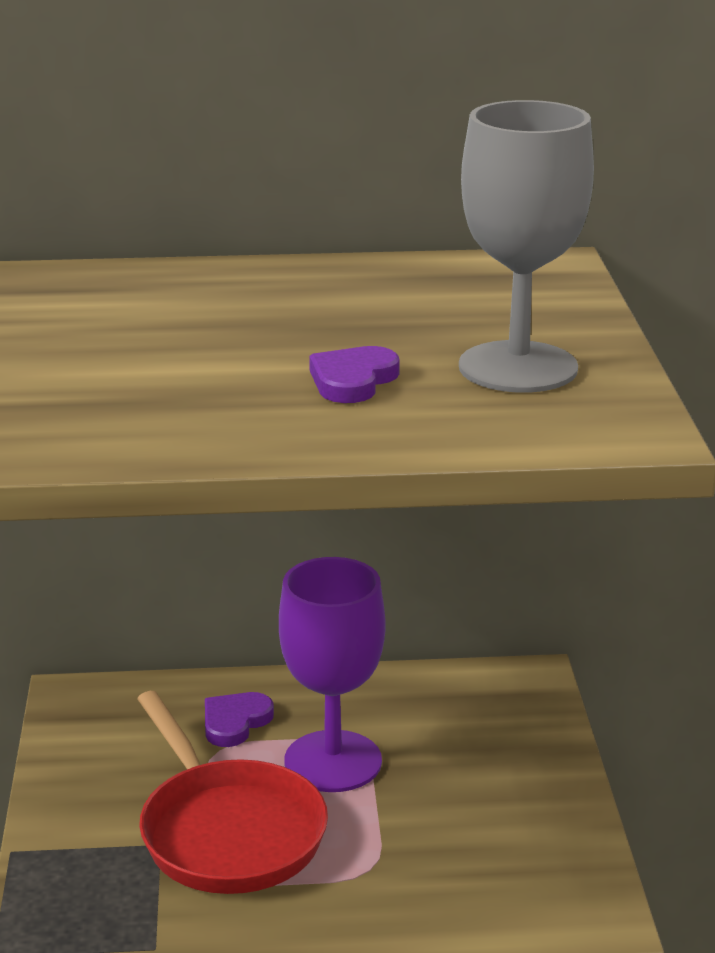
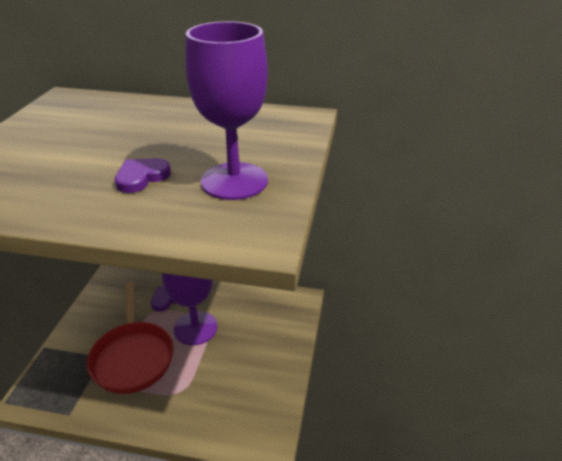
camera: 15 degrees right, 10 degrees up
grey goblet [459,100,594,393] -> purple goblet [185,21,268,200]

